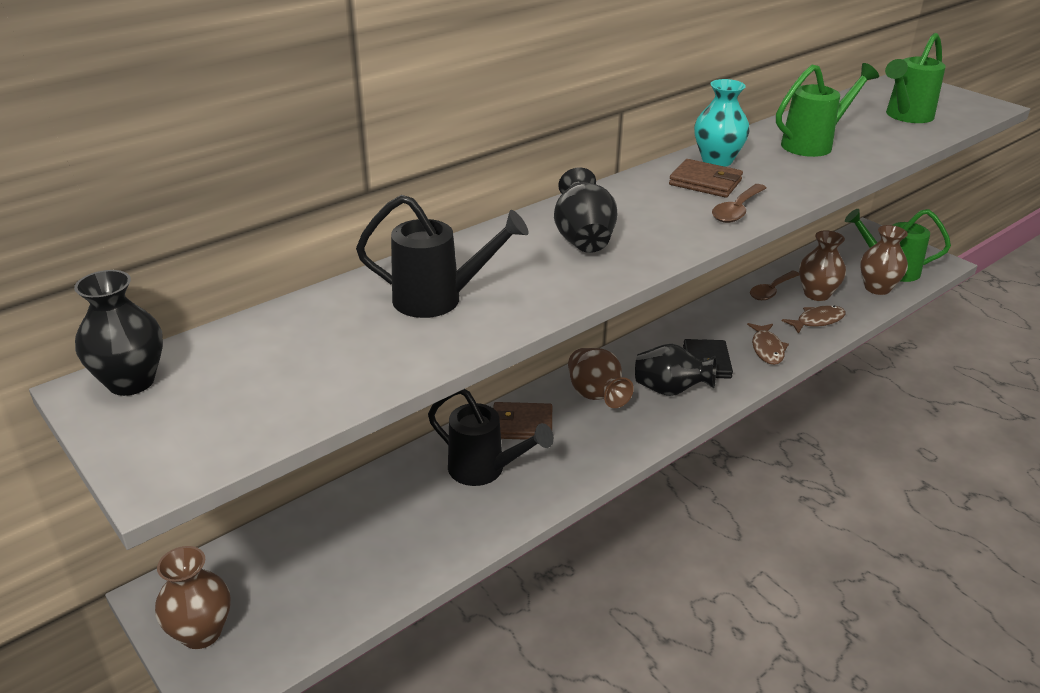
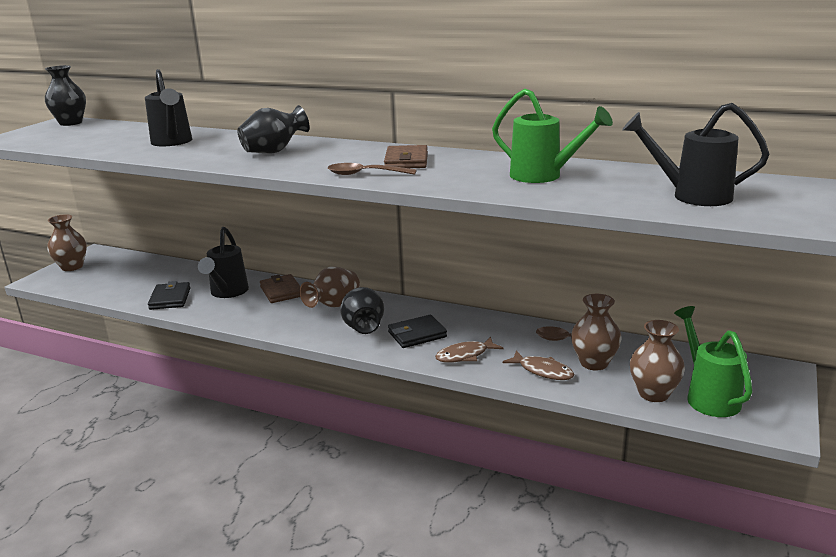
camera: 65 degrees right, 10 degrees down
turquoise vase [694,79,750,167] -> none
green watering can [885,33,946,123] -> black watering can [622,103,769,206]
none -> black wallet [148,281,191,310]

